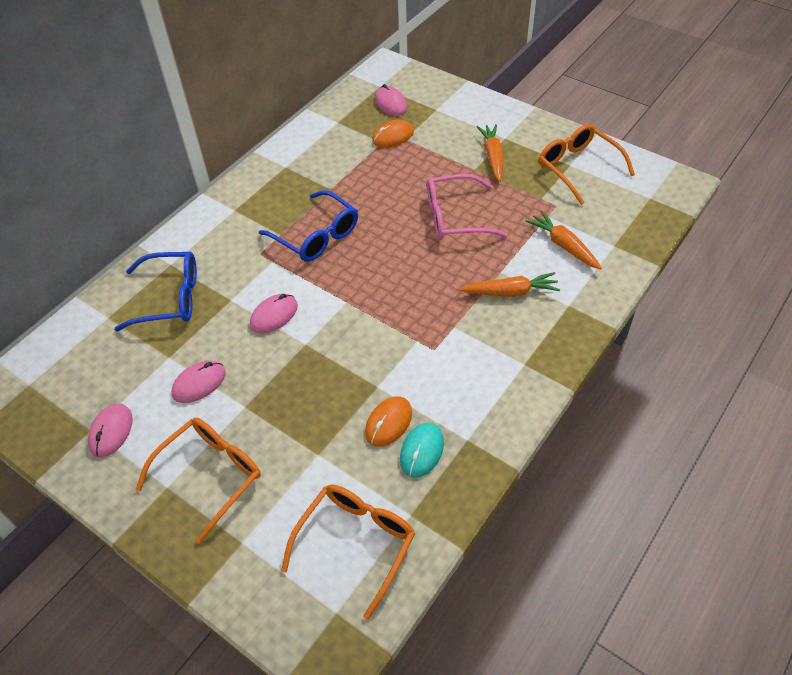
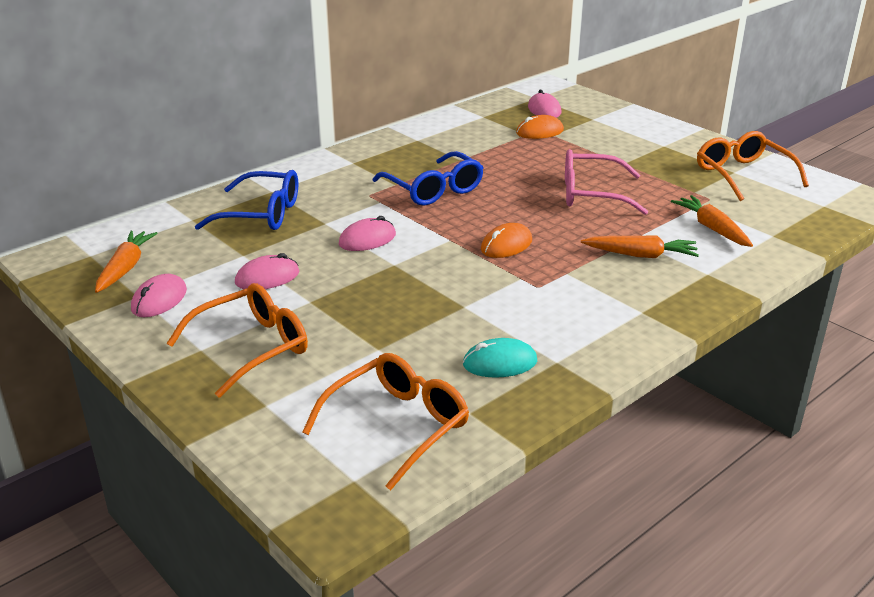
camera: 10 degrees right, 20 degrees down
orange mouse [365,396,412,446] -> orange mouse moved to [481,223,532,258]
turquoise mouse [400,423,444,478] -> turquoise mouse turned 45 degrees clockwise [463,338,537,378]
orange carrot [476,124,503,182] -> orange carrot moved to [95,231,158,293]

